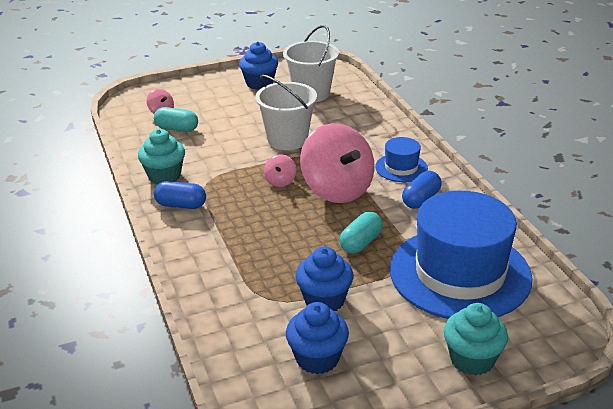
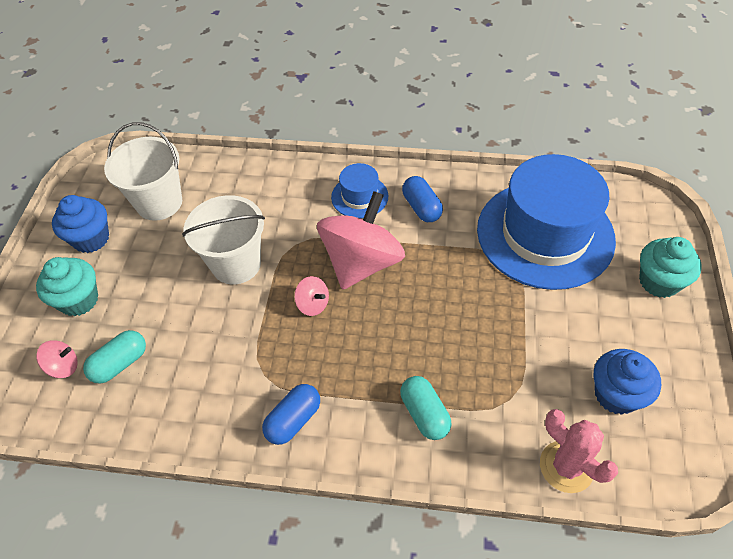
camera: 60 degrees left, 20 degrees up
turquoise cupcake [138,129,185,184] -> turquoise cupcake moved to [36,257,98,316]
blue cupcake [296,246,354,311] -> none
pink spinning top [300,123,375,203] -> pink spinning top turned 60 degrees counterclockwise [317,191,405,290]
turquoise capsule [339,212,383,254] -> turquoise capsule moved to [400,376,451,440]
none -> pink cactus [540,409,618,493]

